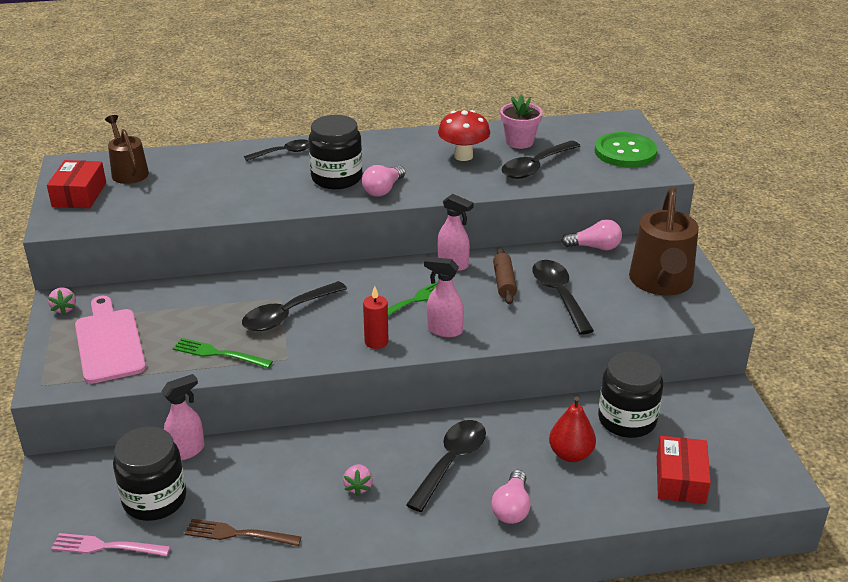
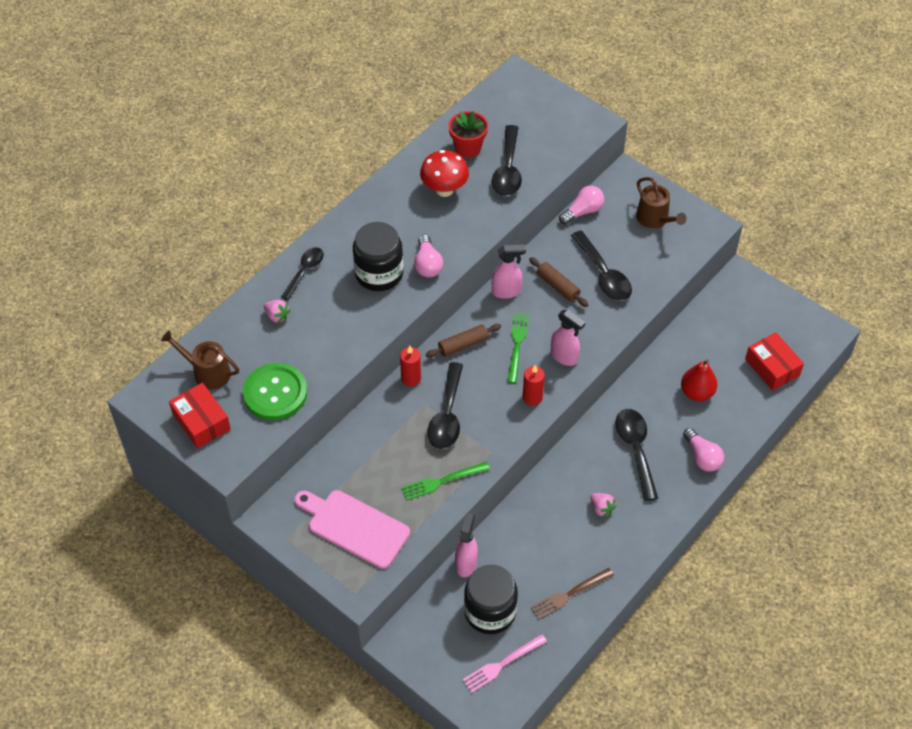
camera: 40 degrees left, 20 degrees up
pink strawberry [48,288,76,315] -> pink strawberry moved to [264,300,290,324]
pink spray bottle [424,257,464,337] -> pink spray bottle turned 120 degrees counterclockwise [551,310,585,366]
pink flower pot [500,95,543,149] -> red flower pot [449,111,488,157]
black spoon [532,260,594,335] -> black spoon turned 150 degrees counterclockwise [571,231,632,301]
green button [594,132,657,167] -> green button moved to [243,363,307,420]
black jar [598,352,663,438] -> none
brown watering can [629,187,699,296] -> brown watering can [636,177,687,228], size x0.60
none -> red candle [400,346,421,387]
none -> brown rolling pin [425,324,501,358]

